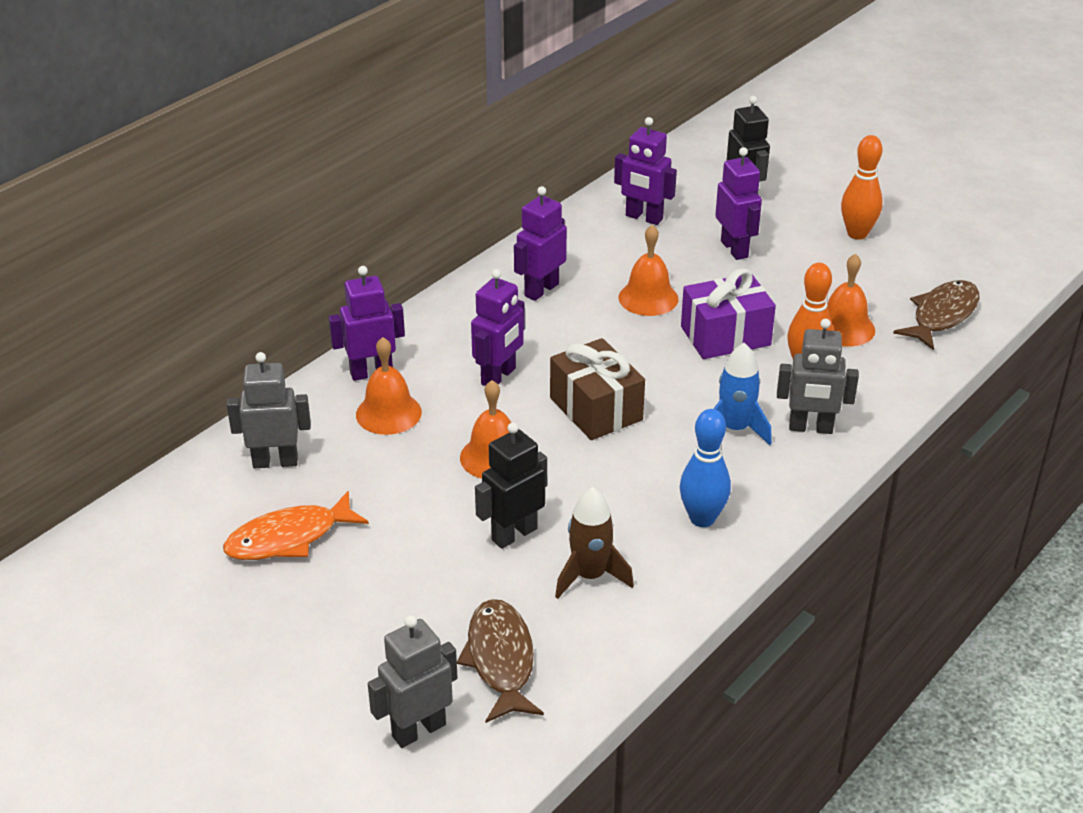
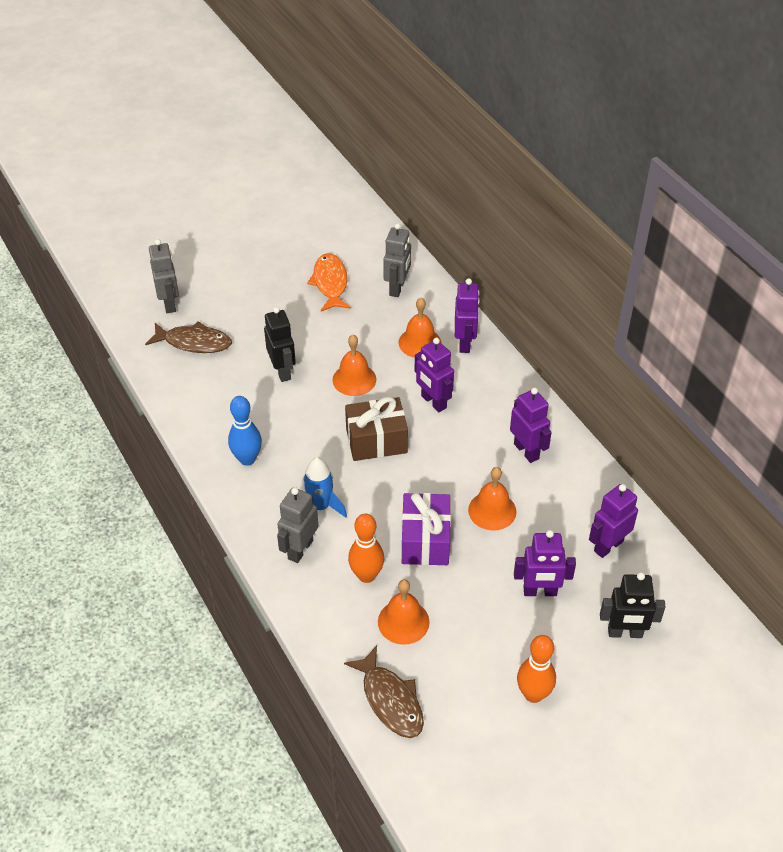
camera: 110 degrees right, 10 degrees up
brown rocket [555,487,634,599] -> none

